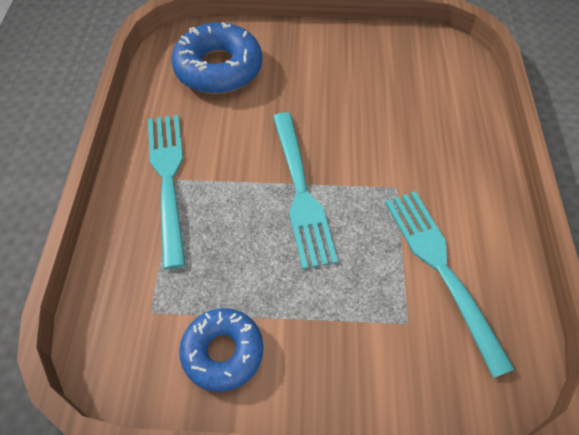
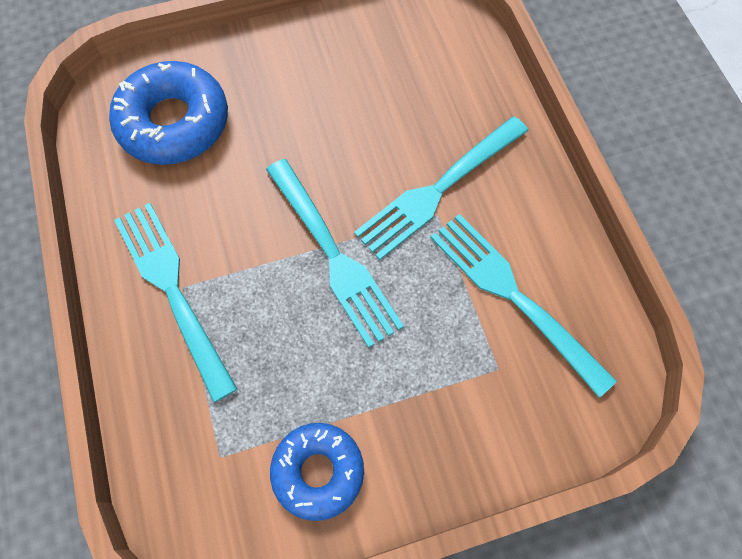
camera: 20 degrees left, 10 degrees up
none -> turquoise fork [354,116,528,260]

